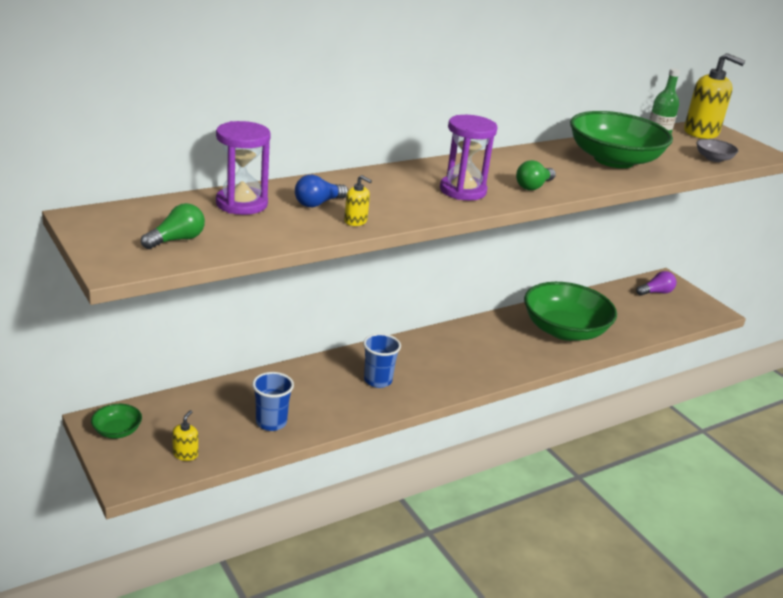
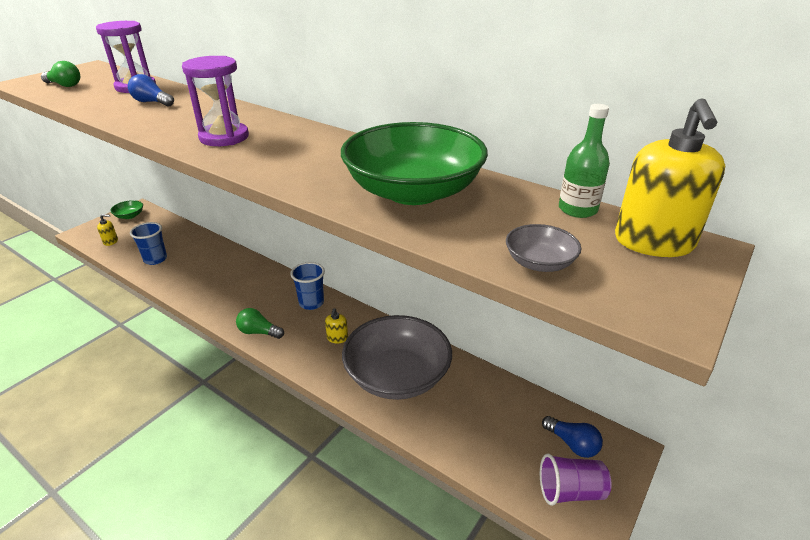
camera: 70 degrees right, 5 degrees up
yellow soap dispenser [344,175,372,226] -> yellow soap dispenser moved to [325,308,348,344]
blue cup [363,333,401,388] -> blue cup moved to [290,262,325,310]
green light bulb [516,160,556,190] -> green light bulb moved to [236,308,284,339]
green bowl [524,282,617,341] -> grey bowl [342,315,452,400]
purple light bulb [636,271,676,296] -> blue light bulb [542,416,603,458]
none -> purple cup [540,453,612,506]

